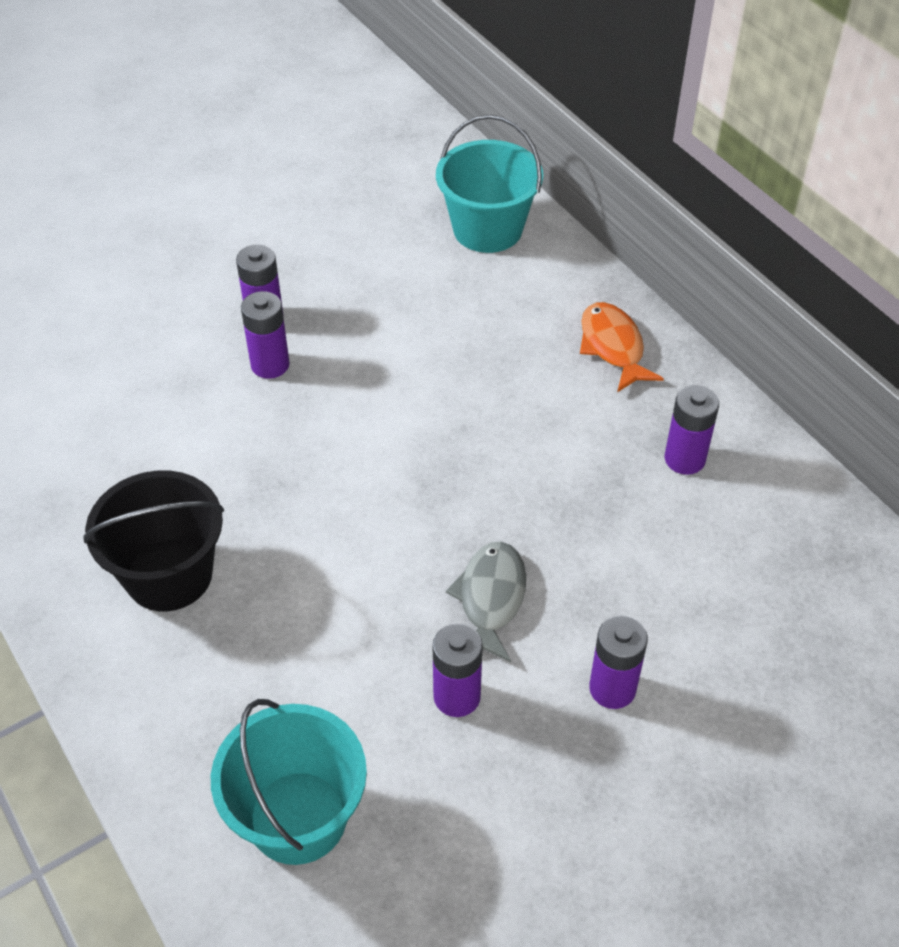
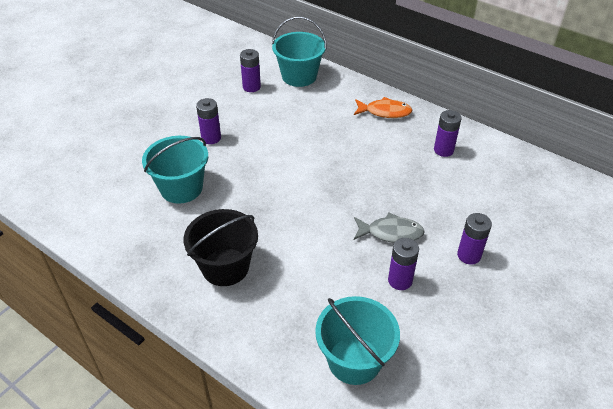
camera: 20 degrees left, 5 degrees down
purple battery [241,291,290,379] -> purple battery moved to [240,49,261,92]
grey fish [446,542,526,662] -> grey fish turned 105 degrees clockwise [354,213,425,243]
orange fish [580,302,664,392] -> orange fish turned 135 degrees clockwise [354,97,412,118]
none -> turquoise bucket [142,136,208,204]

